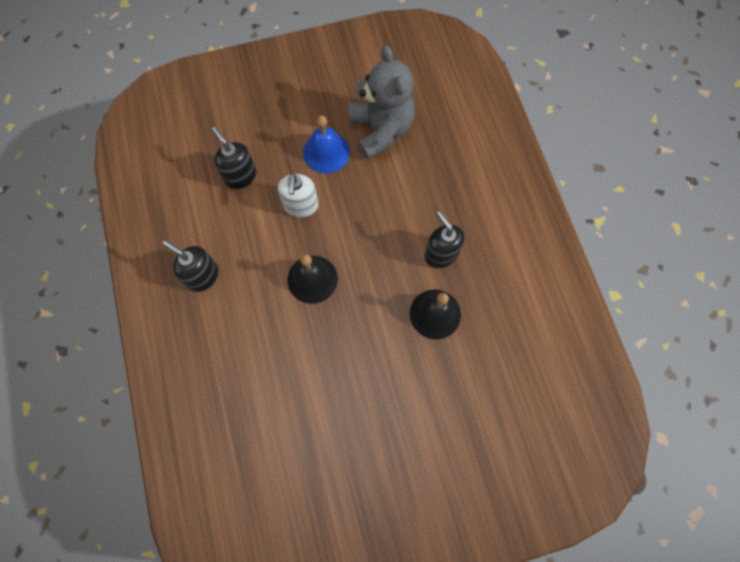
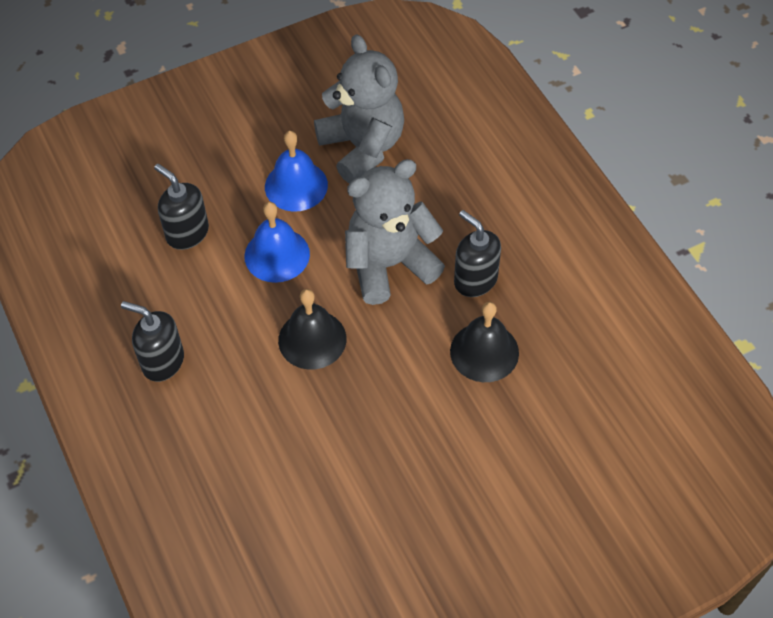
camera: 10 degrees left, 15 degrees down
white soap dispenser [278,173,319,217] -> blue bell [244,202,310,283]
none -> grey teddy bear [345,159,445,305]

